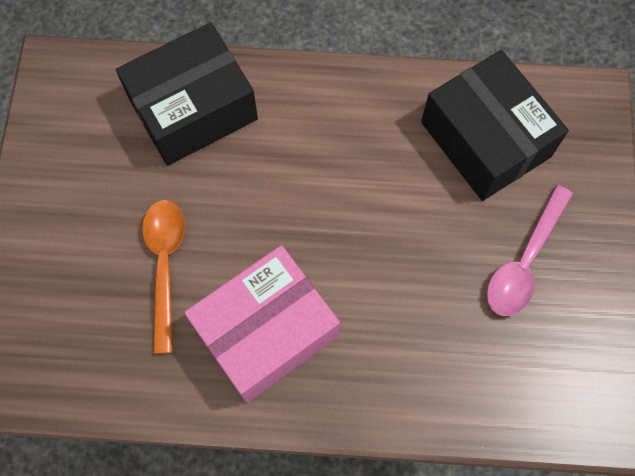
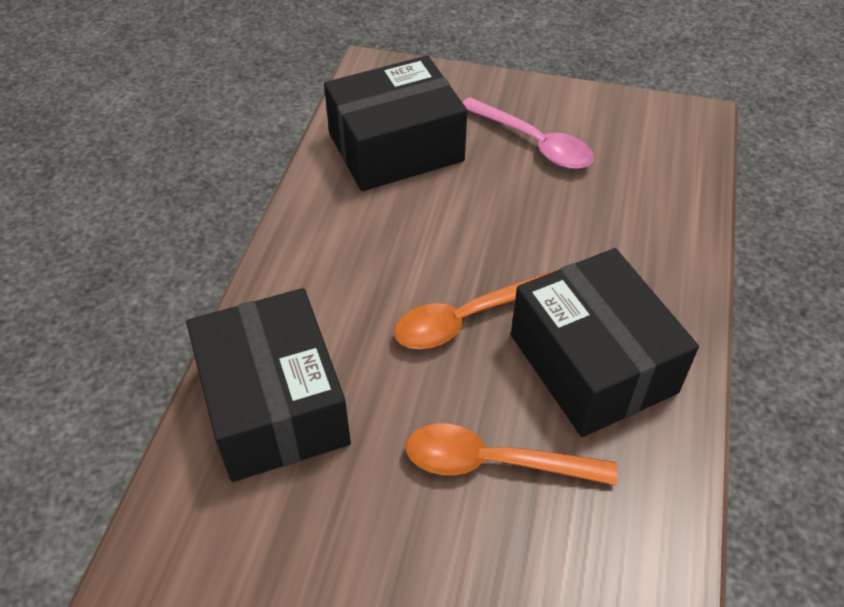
camera: 80 degrees left, 20 degrees down
pink box [184,245,340,403] -> black box [511,248,699,437]
none -> orange spoon [394,271,554,349]

